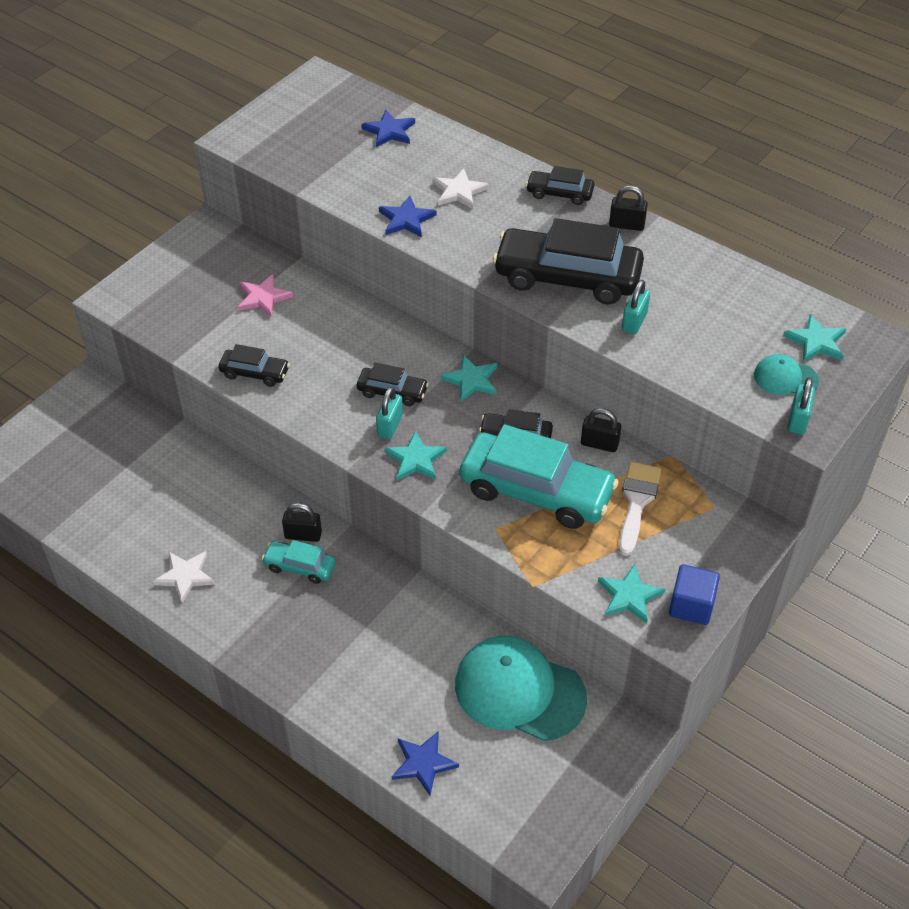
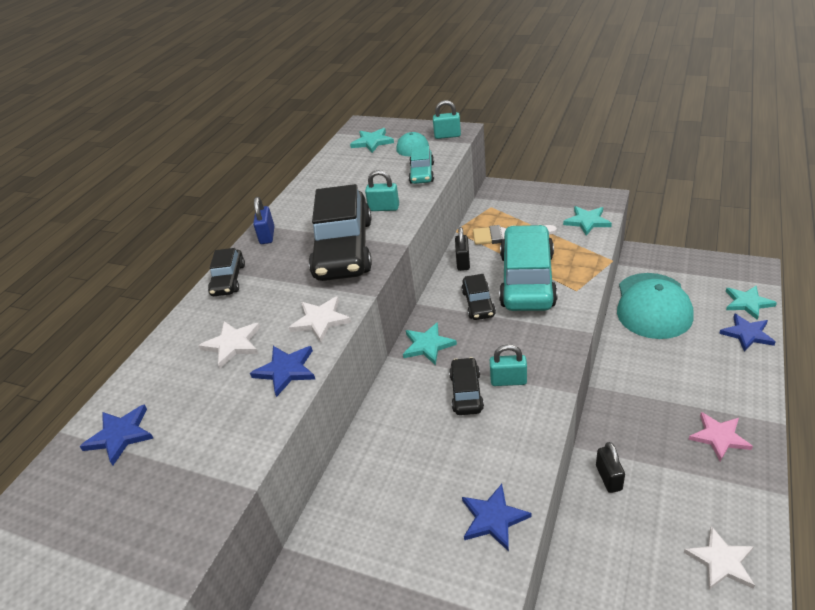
camera: 100 degrees left, 10 degrees down
black car [218,344,290,387] -> blue star [462,484,531,552]
pink star [238,274,293,317] -> pink star moved to [688,412,753,461]
turquoise car [262,540,336,584] -> turquoise car moved to [409,146,434,184]
turquoise star [385,431,447,480] -> turquoise star moved to [726,286,777,320]
black padlock [609,186,648,231] -> blue padlock [253,197,274,244]
blue cube [669,564,720,625] -> none
none -> white star [289,296,352,342]

